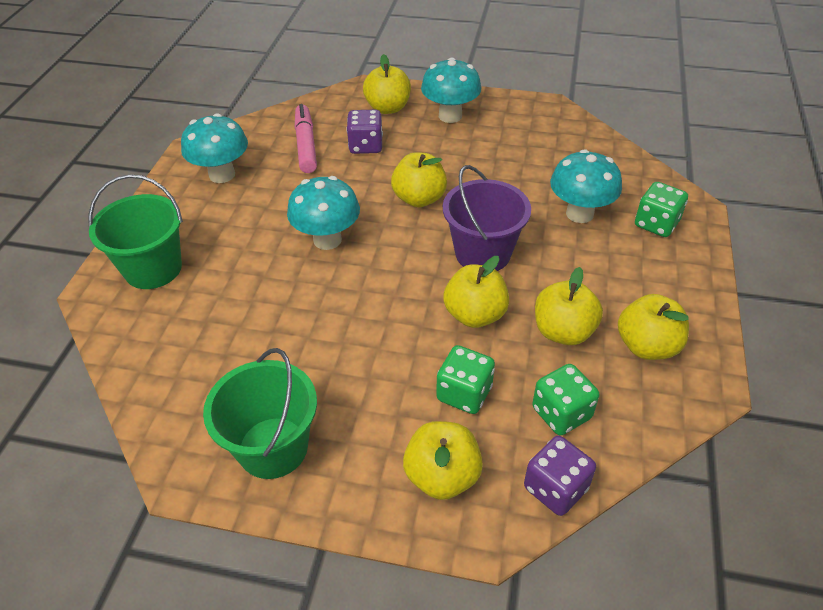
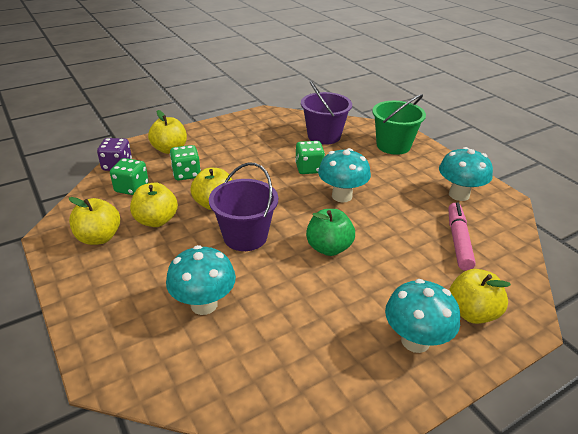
camera: 135 degrees right, 10 degrees down
green bucket [203,348,317,479] -> none
pink marker [295,104,317,173] -> pink marker turned 120 degrees counterclockwise [448,202,476,271]
purple dice [347,109,383,154] -> none
yellow apple [391,152,447,207] -> green apple [306,209,355,256]
green dice [635,182,688,237] -> green dice moved to [295,141,325,174]
none -> purple bucket [301,80,352,145]

